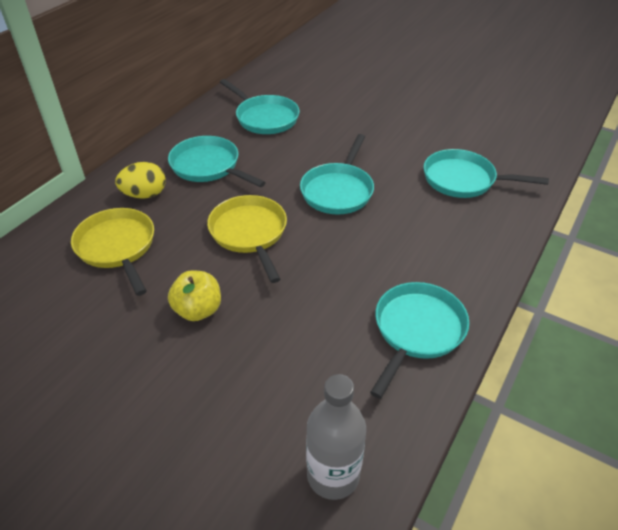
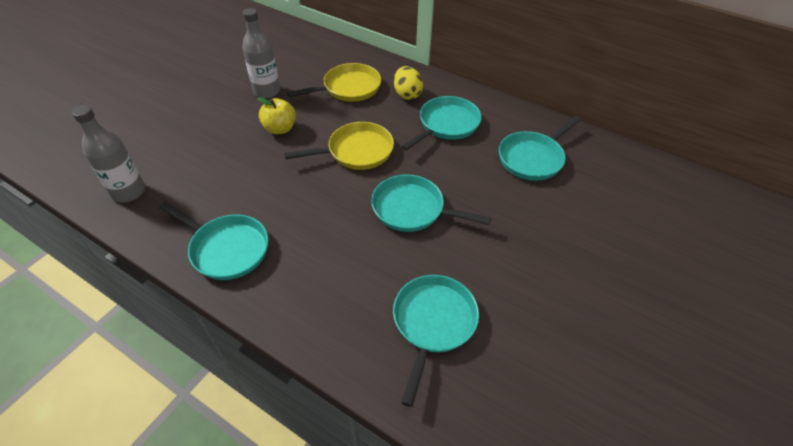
camera: 90 degrees right, 5 degrees up
none -> grey bottle [242,8,280,98]

